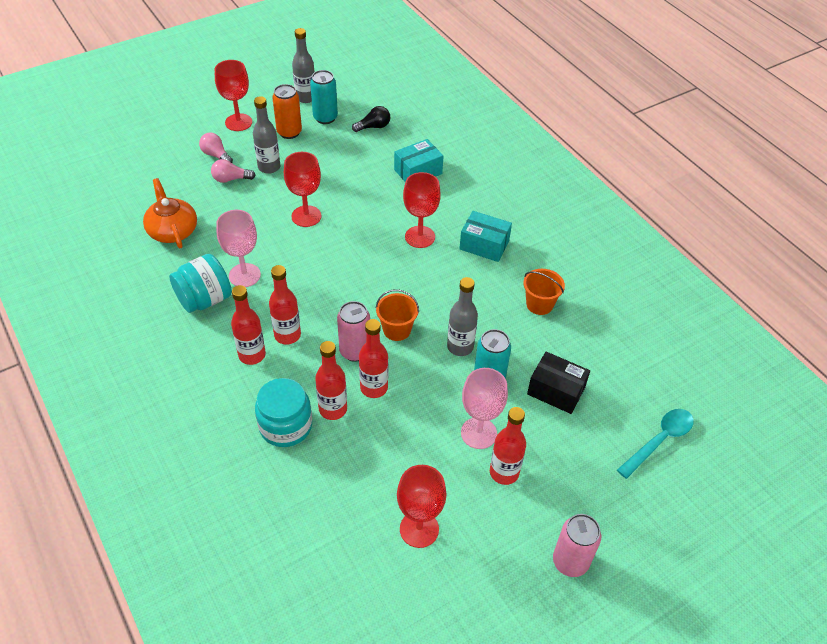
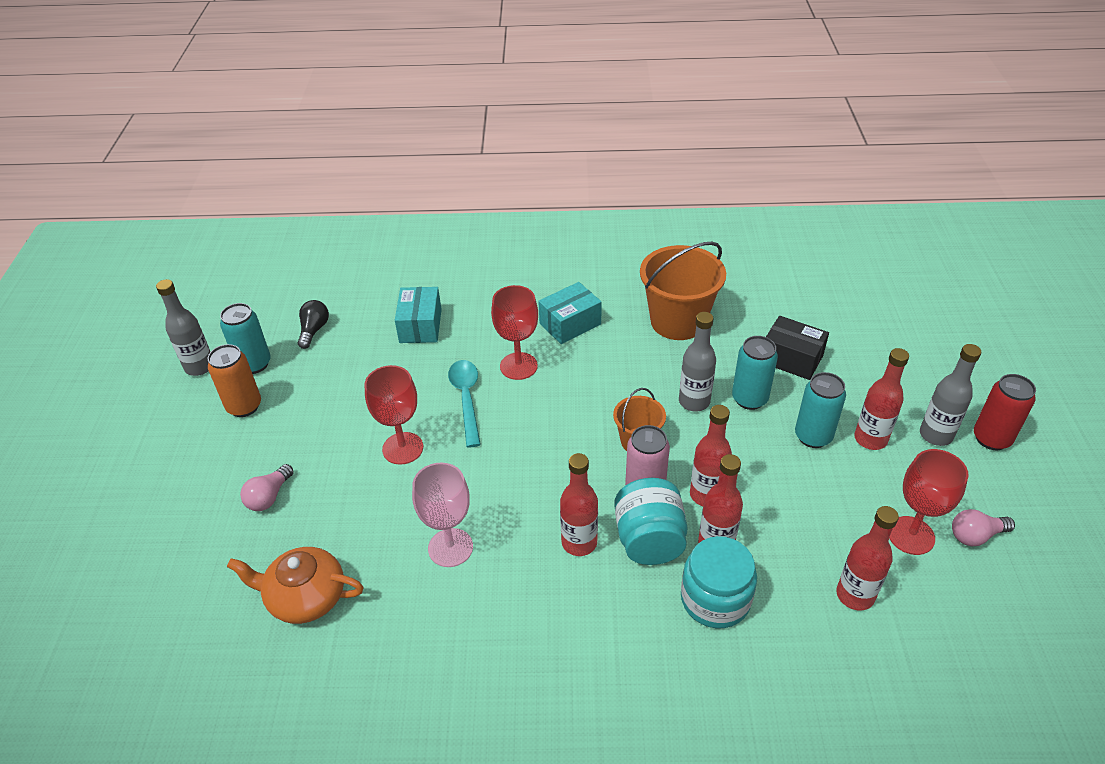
camera: 55 degrees left, 5 degrees down
turquoise jar [169,254,232,313] -> turquoise jar moved to [614,478,688,565]
pink light bulb [199,133,233,163] -> pink light bulb moved to [952,509,1015,546]
red goblet [215,60,252,131] -> none
red bottle [231,285,266,365] -> red bottle moved to [836,506,899,611]
grey bottle [253,96,280,174] -> grey bottle moved to [920,344,982,446]
pink goblet [461,368,508,449] -> turquoise can [795,372,846,448]
orange bucket [523,269,565,315] -> orange bucket [640,242,726,340], size x1.81
black box [527,352,590,414] -> black box turned 60 degrees clockwise [766,316,829,380]
pink can [553,514,601,577] -> red can [974,374,1036,450]
turquoise spoon [617,409,694,479] -> turquoise spoon moved to [448,360,481,447]

